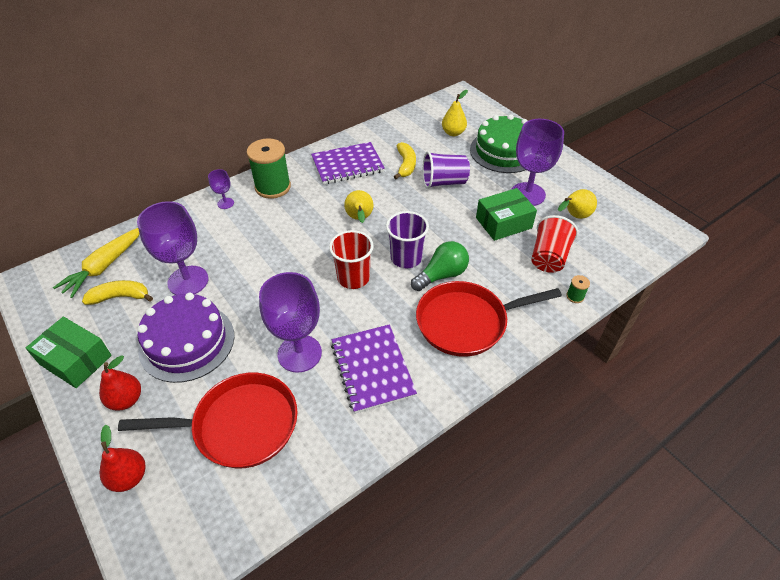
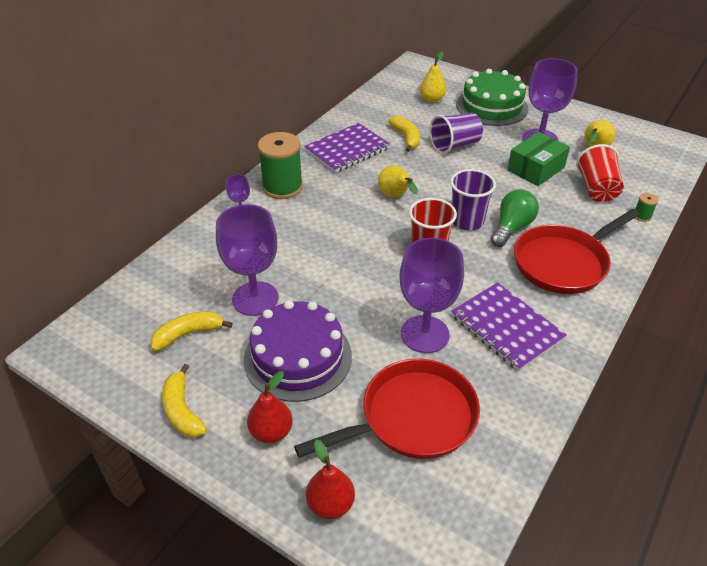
camera: 20 degrees left, 5 degrees down
green box [26,316,112,388] -> yellow banana [162,364,207,438]
yellow carrot [53,228,139,298] -> none

